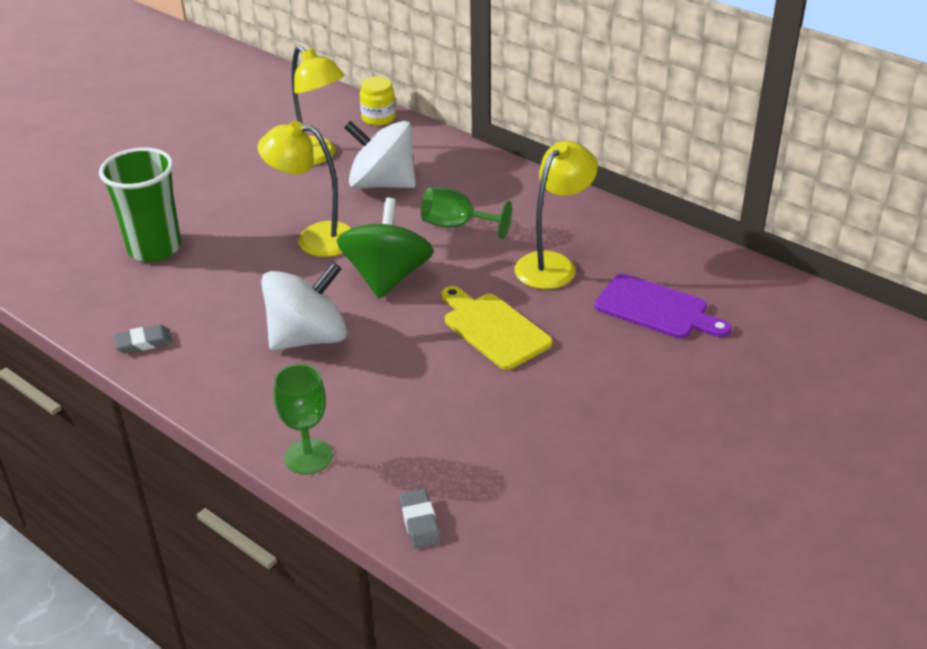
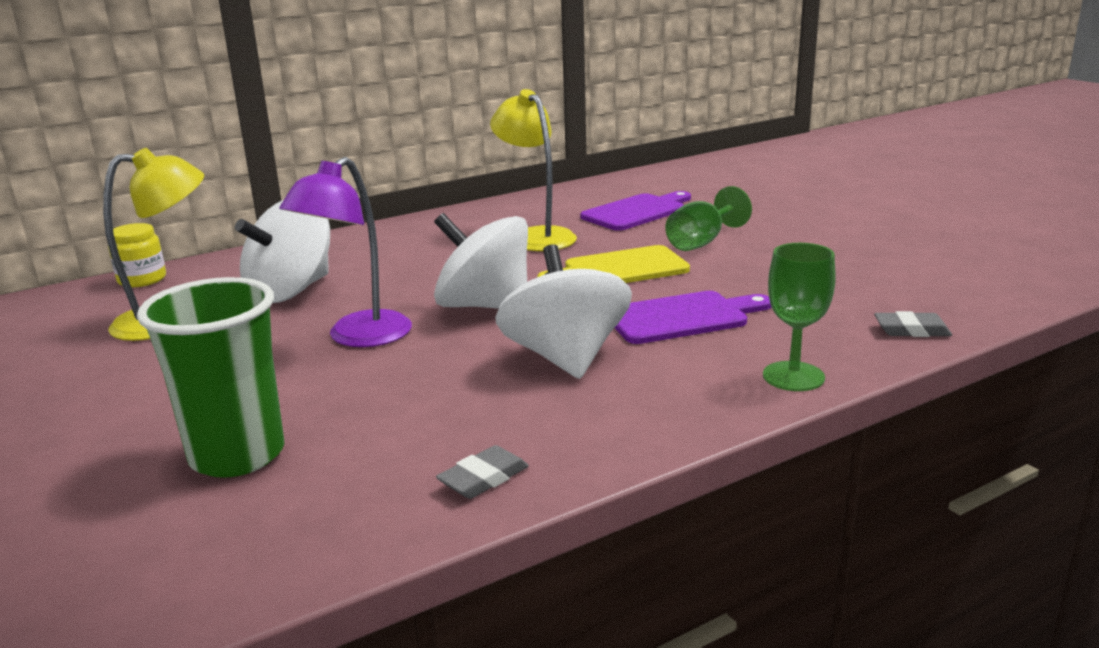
camera: 70 degrees left, 15 degrees down
grey eraser [113,324,172,353] -> grey eraser turned 45 degrees clockwise [436,445,529,499]
yellow lamp [258,121,352,257] -> purple lamp [279,157,412,347]
green spinning top [337,198,434,299] -> white spinning top [434,213,528,309]
green goblet [421,187,512,239] -> green goblet moved to [665,186,752,251]
none -> purple cutting board [615,291,772,344]

